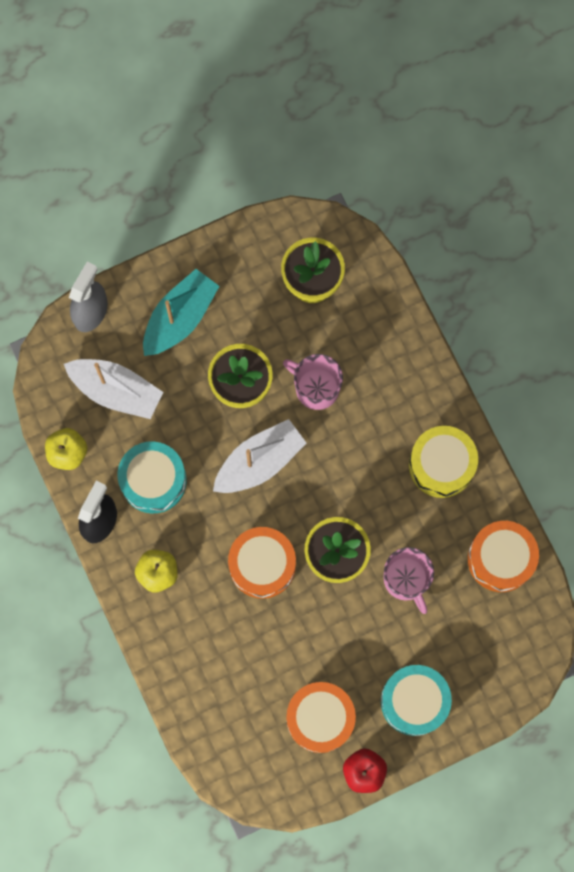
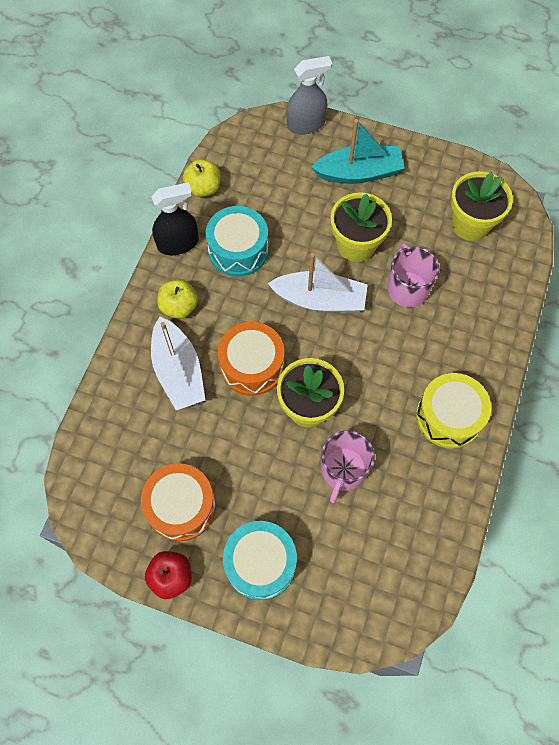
camera: 45 degrees right, 10 degrees down
white boat [64,359,163,419] -> white boat moved to [151,316,205,410]
orange drum [468,521,539,592] -> none

